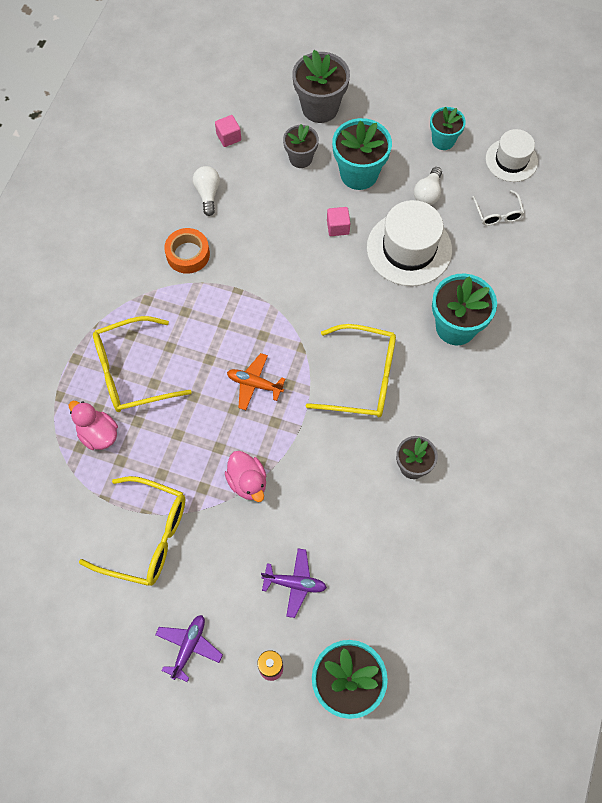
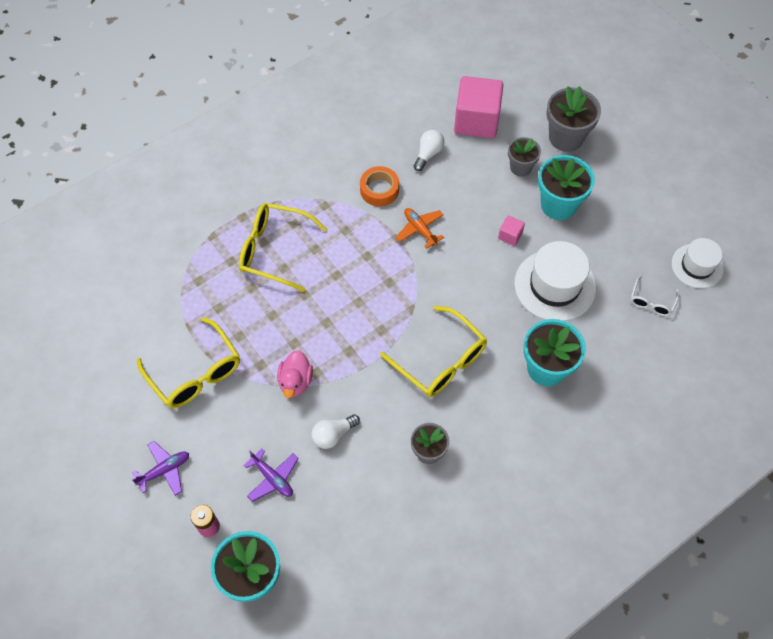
camera: 35 degrees right, 5 degrees down
pink duck [69,401,118,450] -> none
pink cube [215,115,241,147] -> pink cube [454,76,503,138], size x2.31
orange plane [227,353,285,410] -> orange plane moved to [396,208,444,249]
white light bulb [414,167,442,205] -> white light bulb moved to [311,414,360,449]
turquoise flower pot [430,107,466,150] -> none

